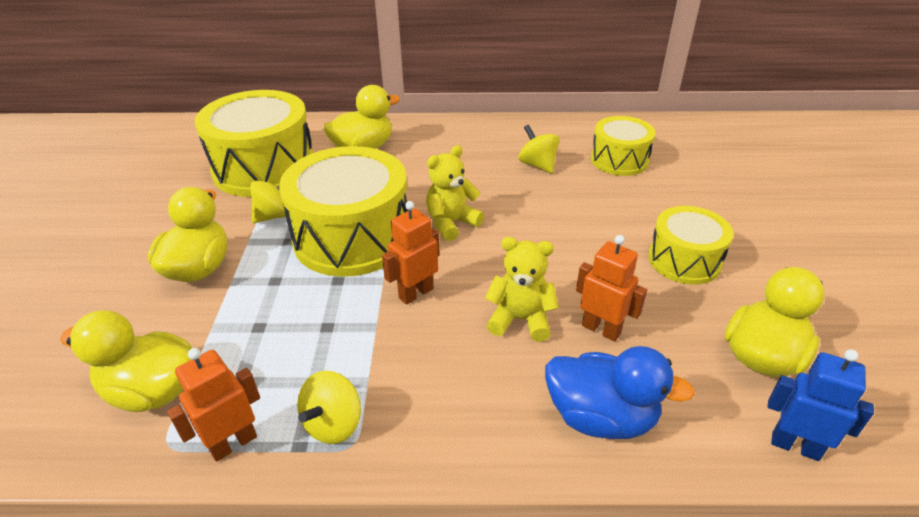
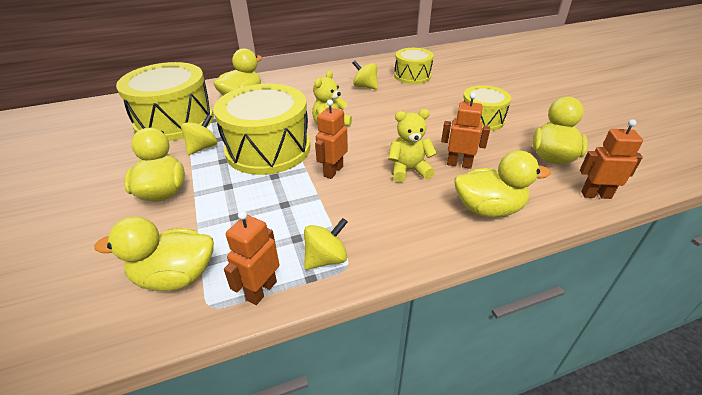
camera: 20 degrees left, 0 degrees up
yellow spinning top [297,371,361,444] -> yellow spinning top turned 135 degrees counterclockwise [304,218,347,270]
blue duck [545,346,695,439] -> yellow duck [454,150,551,217]
blue robot [768,349,874,461] -> orange robot [580,119,643,199]

